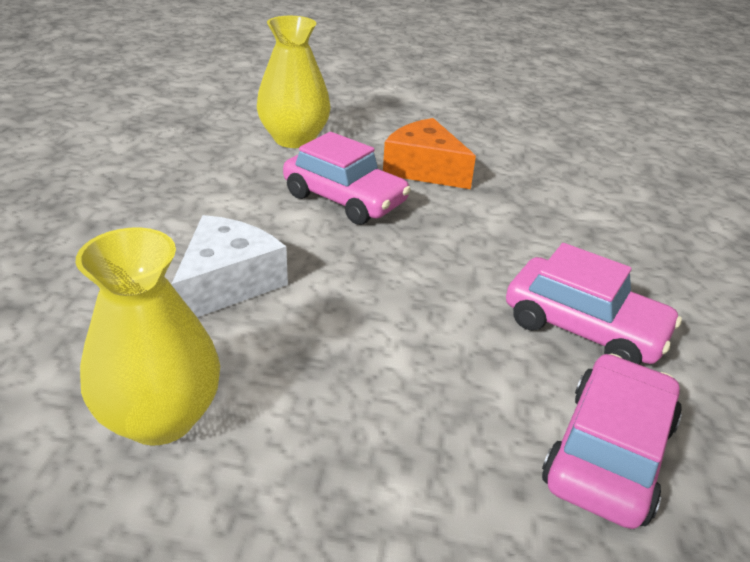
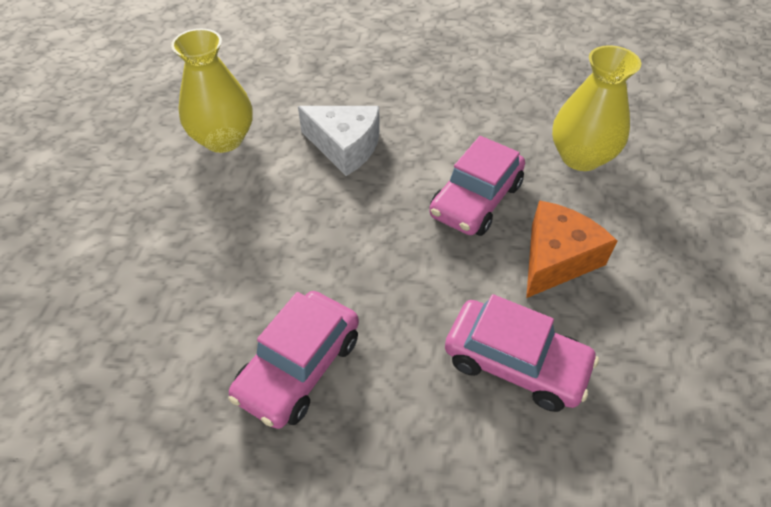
camera: 90 degrees right, 15 degrees up
pink car [542,354,682,529] -> pink car moved to [445,294,599,412]

